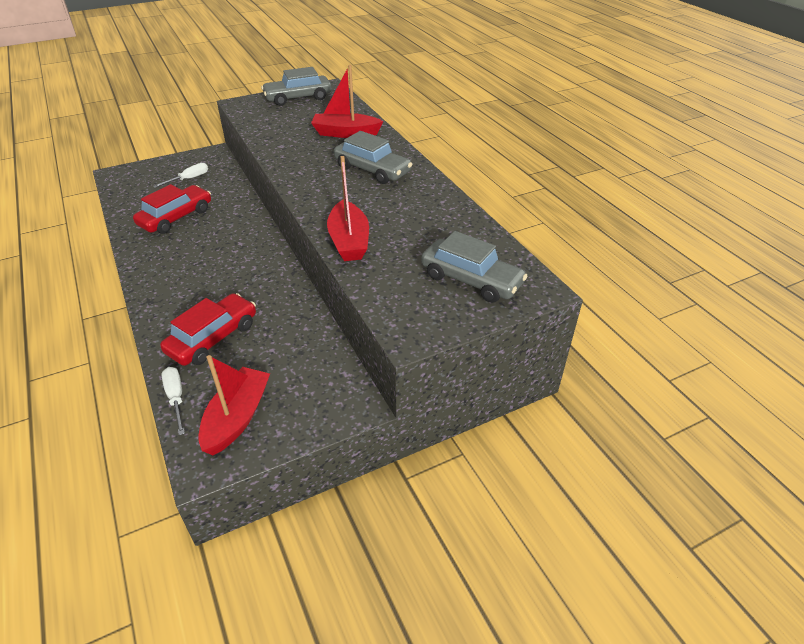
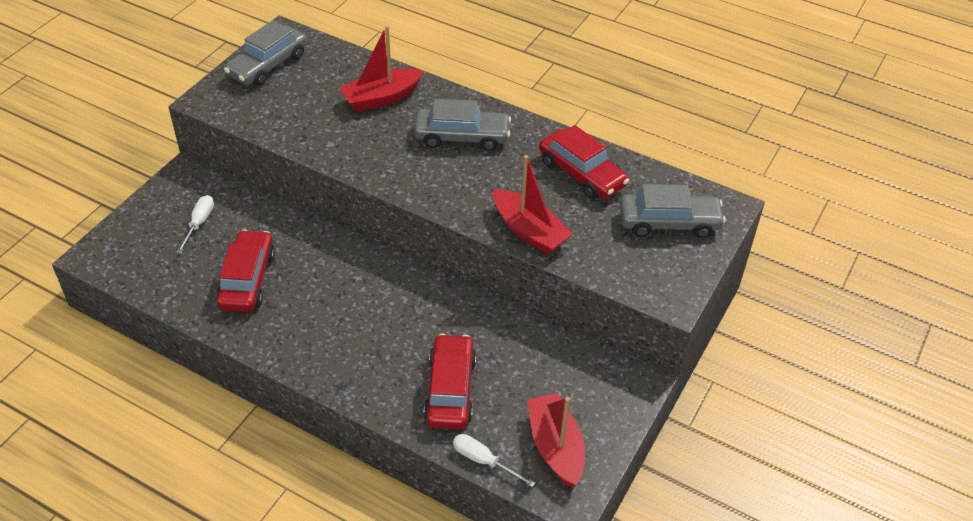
camera: 35 degrees left, 5 degrees up
none -> red car [539,125,629,199]

